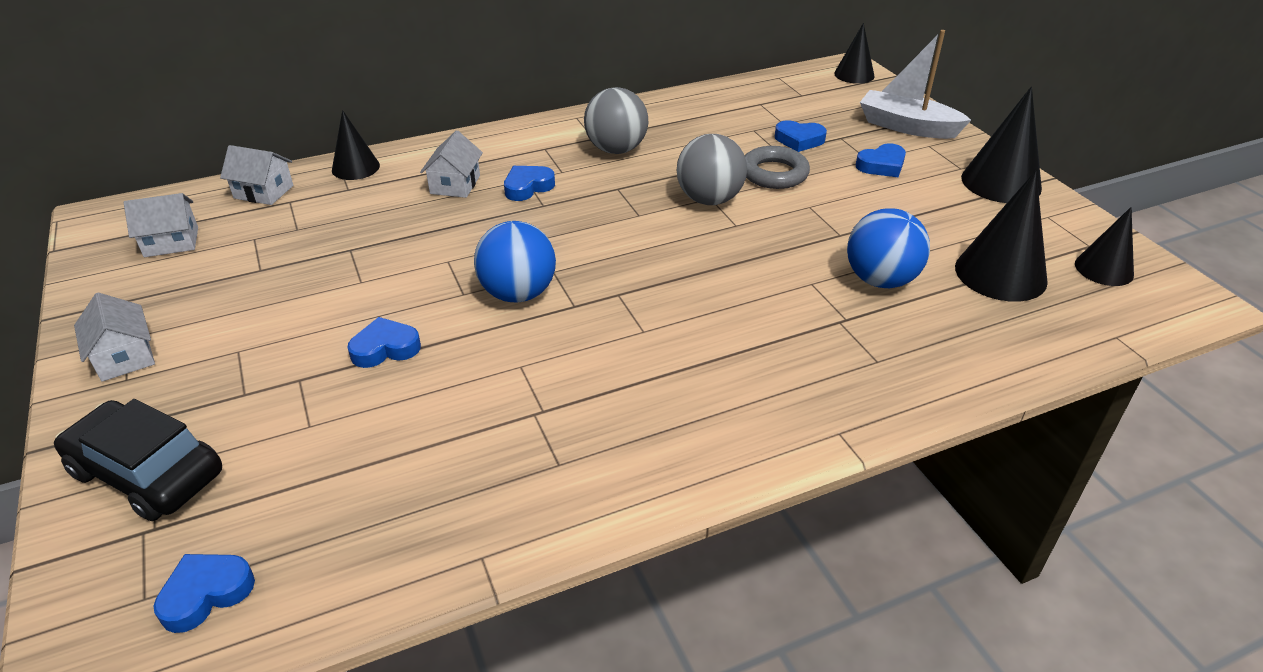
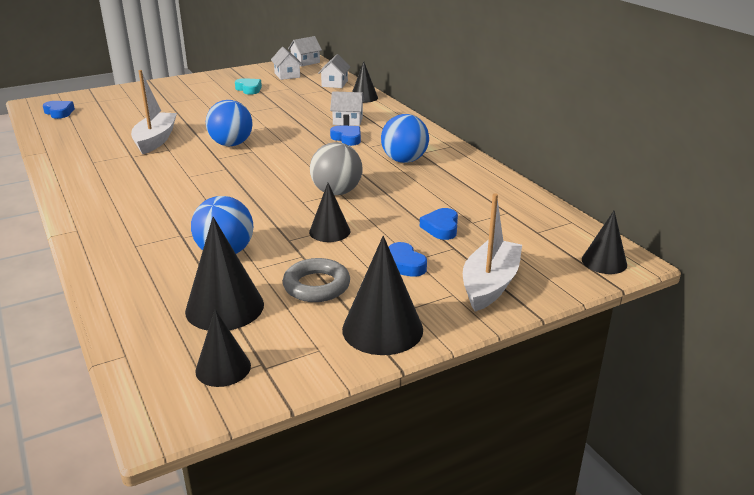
camera: 85 degrees right, 10 degrees down
black car [54,399,222,521] -> none
white house [74,292,155,382] -> white house moved to [288,36,322,67]
blue heart [347,317,421,368] -> none
grey ball [584,87,648,154] -> blue ball [381,114,429,163]
grey ring [745,146,810,189] -> grey ring moved to [283,258,350,302]
none -> white boat [131,70,177,154]
none -> turquoise heart [235,78,262,95]
none -> black cone [309,183,350,242]

